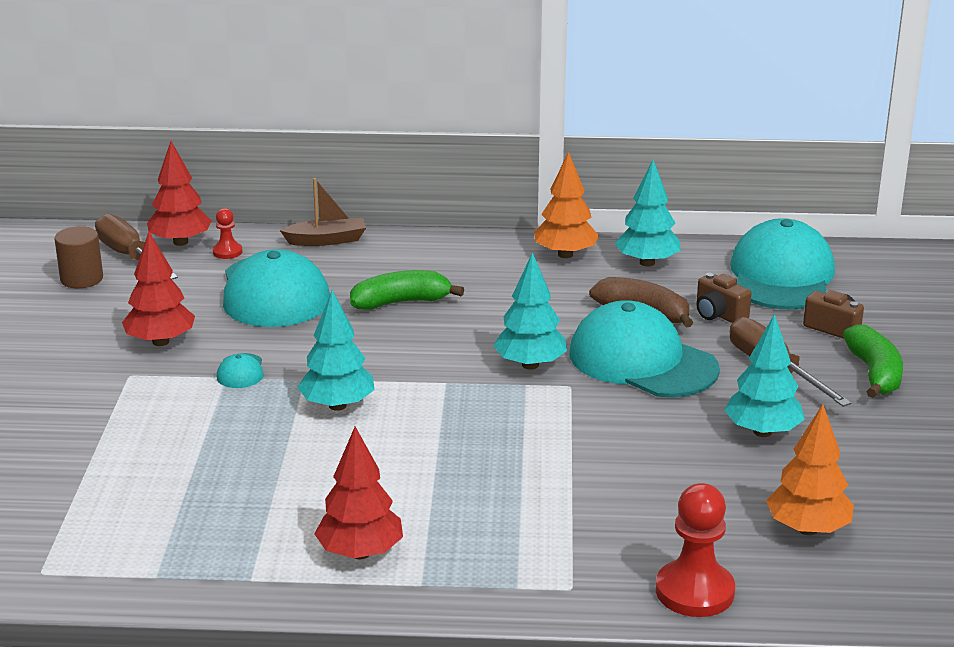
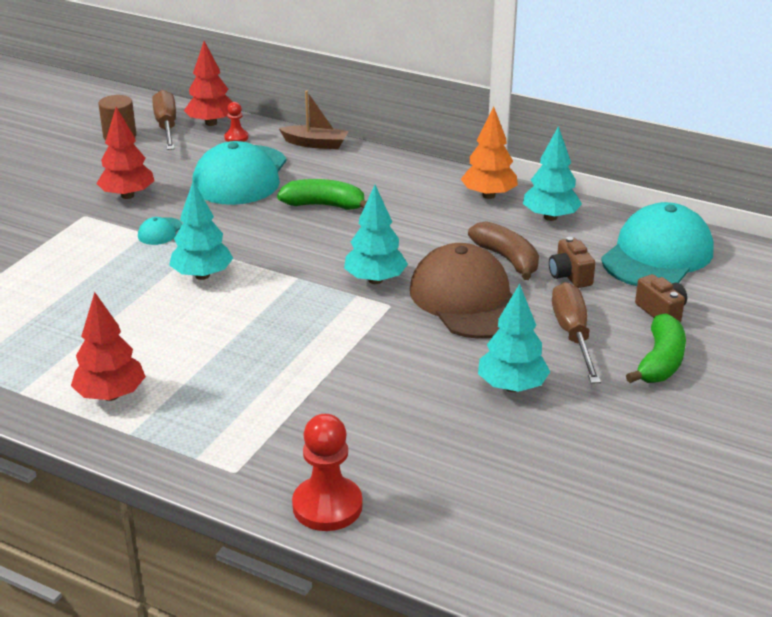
camera: 25 degrees right, 5 degrees up
turquoise cap [569,300,720,397] -> brown cap [410,243,513,339]
orange tree [766,404,854,535] -> none

